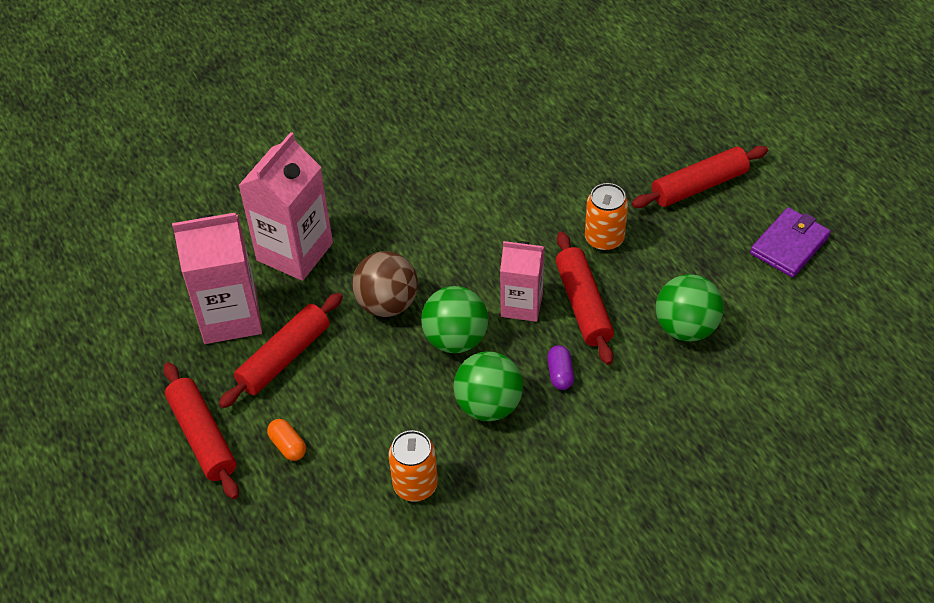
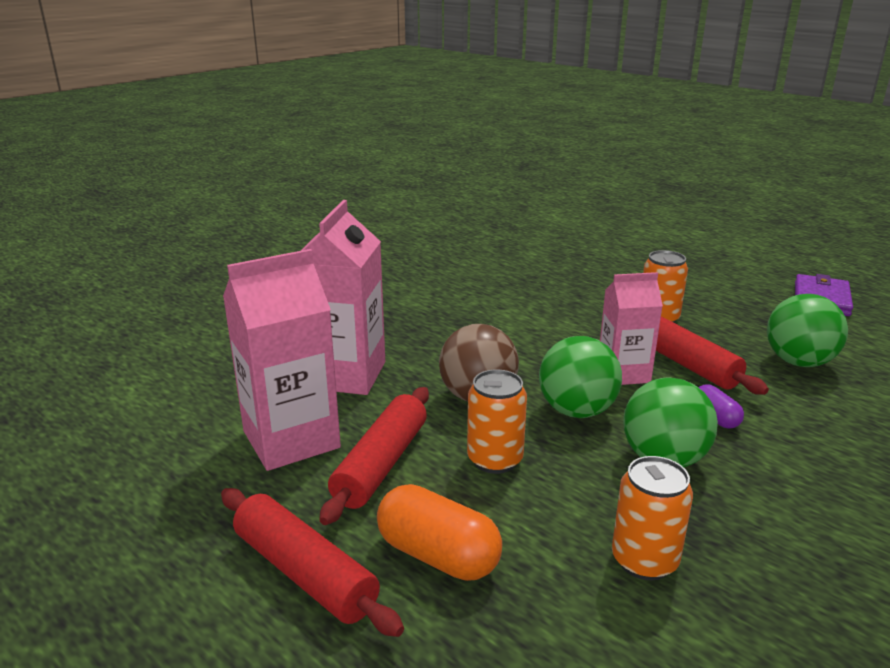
camera: 20 degrees left, 25 degrees down
orange capsule [267,419,306,461] -> orange capsule [377,484,502,581], size x1.79
red rolling pin [632,146,768,208] -> none
none -> orange can [467,369,527,474]

